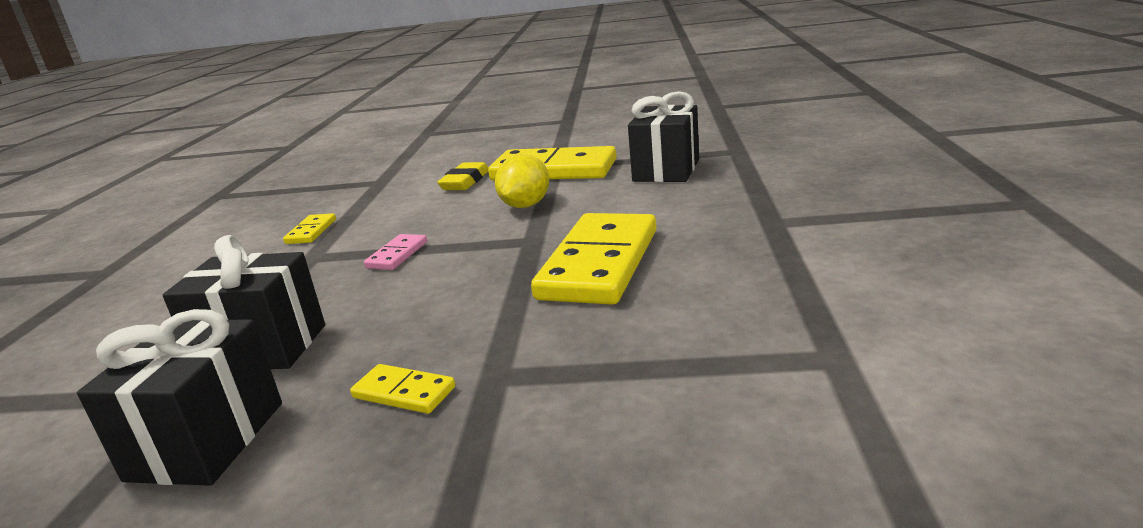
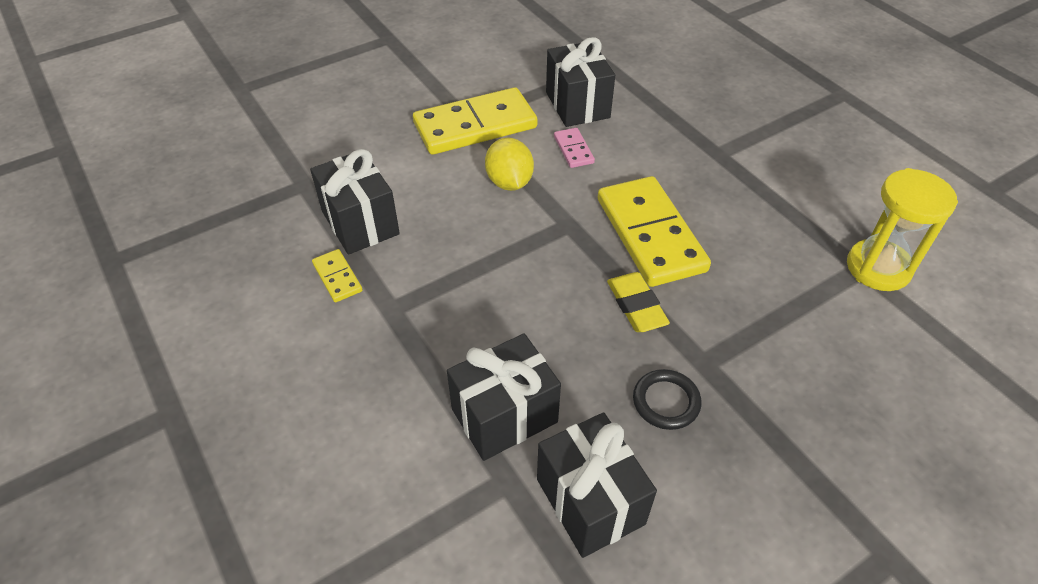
camera: 40 degrees left, 25 degrees up
yellow domino [350,364,455,414] -> black ring [633,369,702,430]
pink domino [364,234,427,270] -> pink domino moved to [554,128,595,168]
yellow eraser [437,162,489,190] -> yellow eraser moved to [607,272,670,332]
none -> black gift [310,149,400,255]
none -> yellow hourglass [847,168,958,291]

